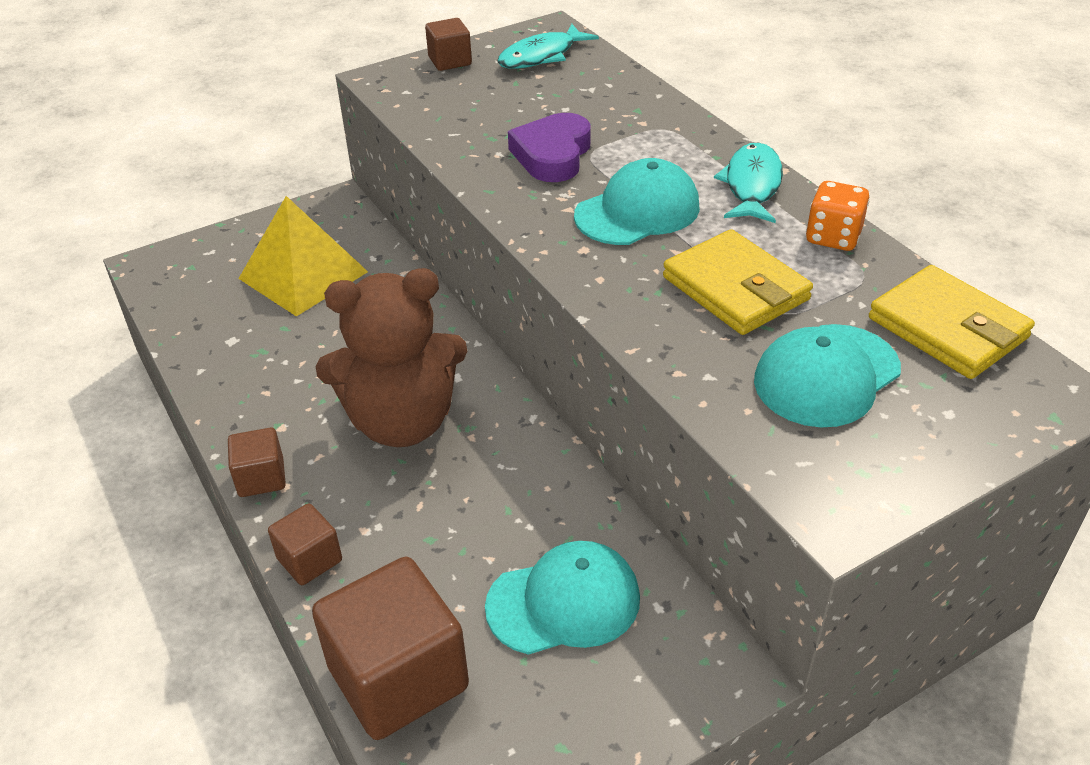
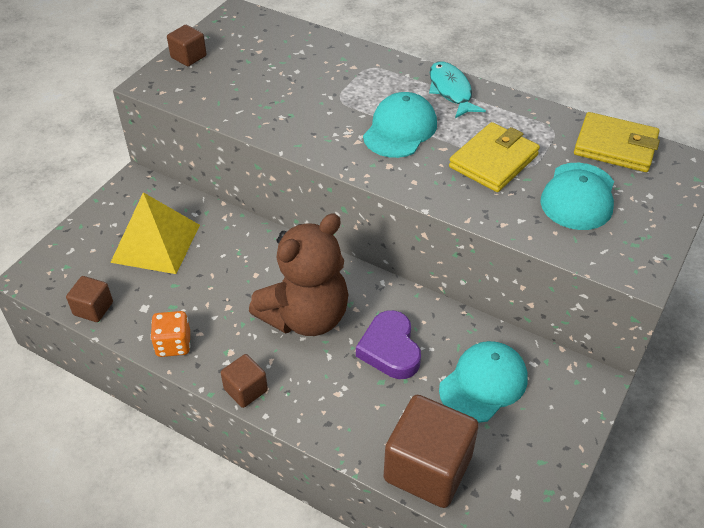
camera: 30 degrees left, 5 degrees up
brown cube [268,503,342,585] -> brown cube moved to [66,276,113,322]
turquoise fish [497,24,599,69] -> none
purple heart [508,113,591,182] -> purple heart moved to [356,310,421,379]
yellow wallet [663,229,813,335] -> yellow wallet turned 75 degrees counterclockwise [449,122,540,192]
orange dice [806,181,870,251] -> orange dice moved to [150,311,190,357]

